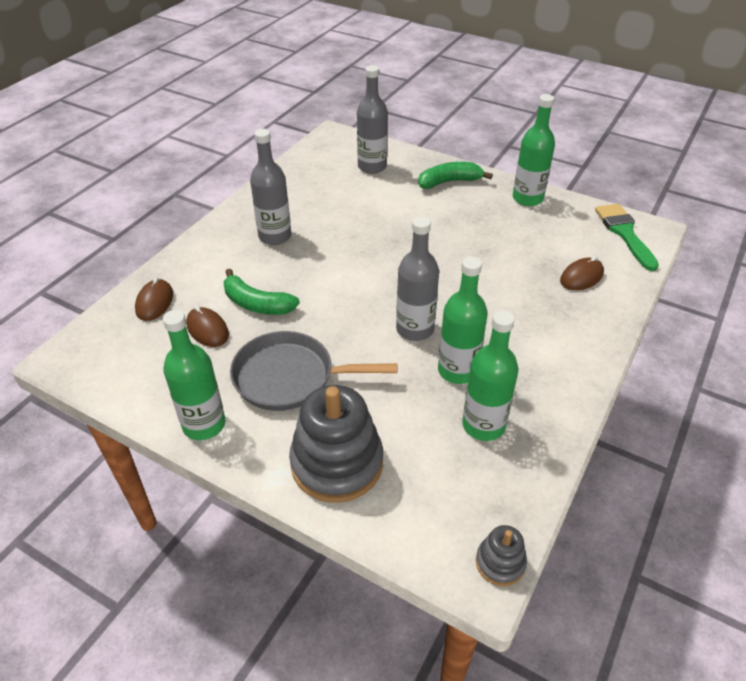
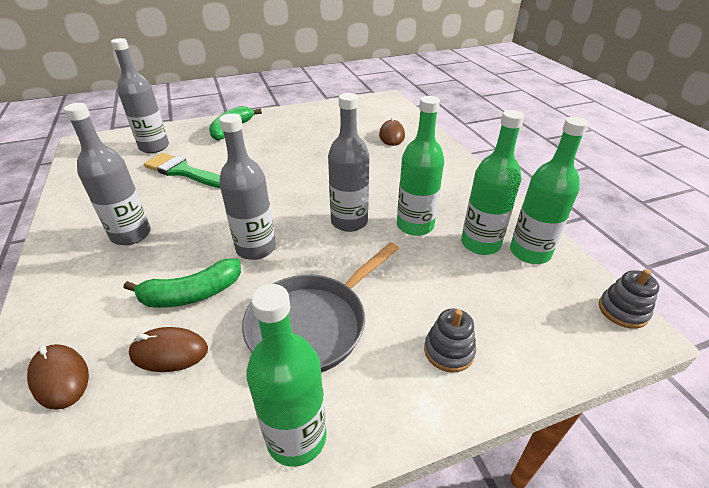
camera: 50 degrees left, 5 degrees down
grey stacking toy [289,385,383,503] -> grey stacking toy [424,309,476,373], size x0.48
green bottle [513,94,555,206] -> green bottle moved to [510,117,589,264]
green brush [595,204,659,271] -> green brush moved to [144,153,220,188]
none -> grey bottle [219,113,276,260]

